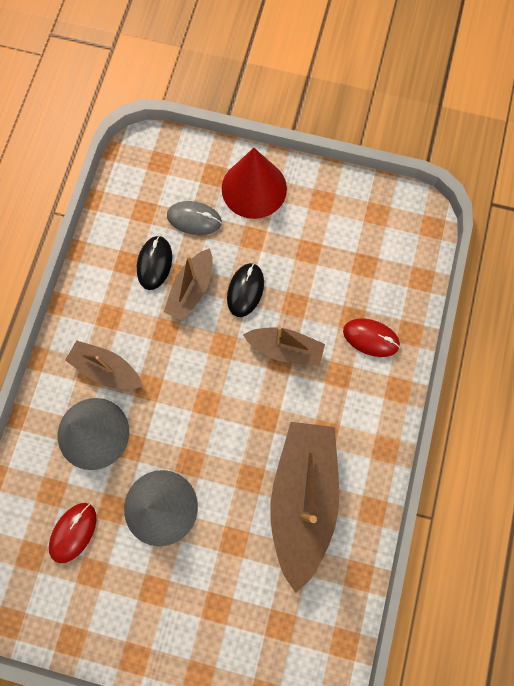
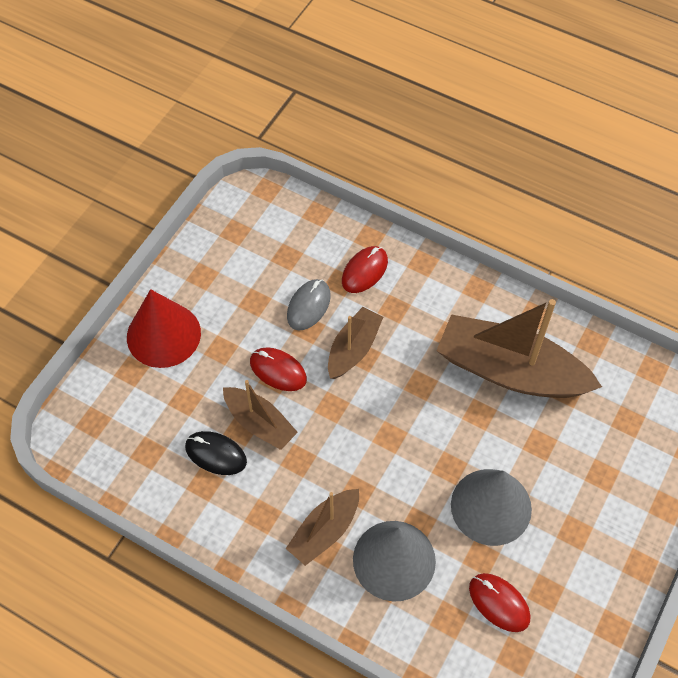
camera: 75 degrees left, 15 degrees down
grey mouse [167,201,222,235] -> grey mouse moved to [287,279,331,330]
black mouse [227,263,264,317] -> red mouse [250,347,307,391]

